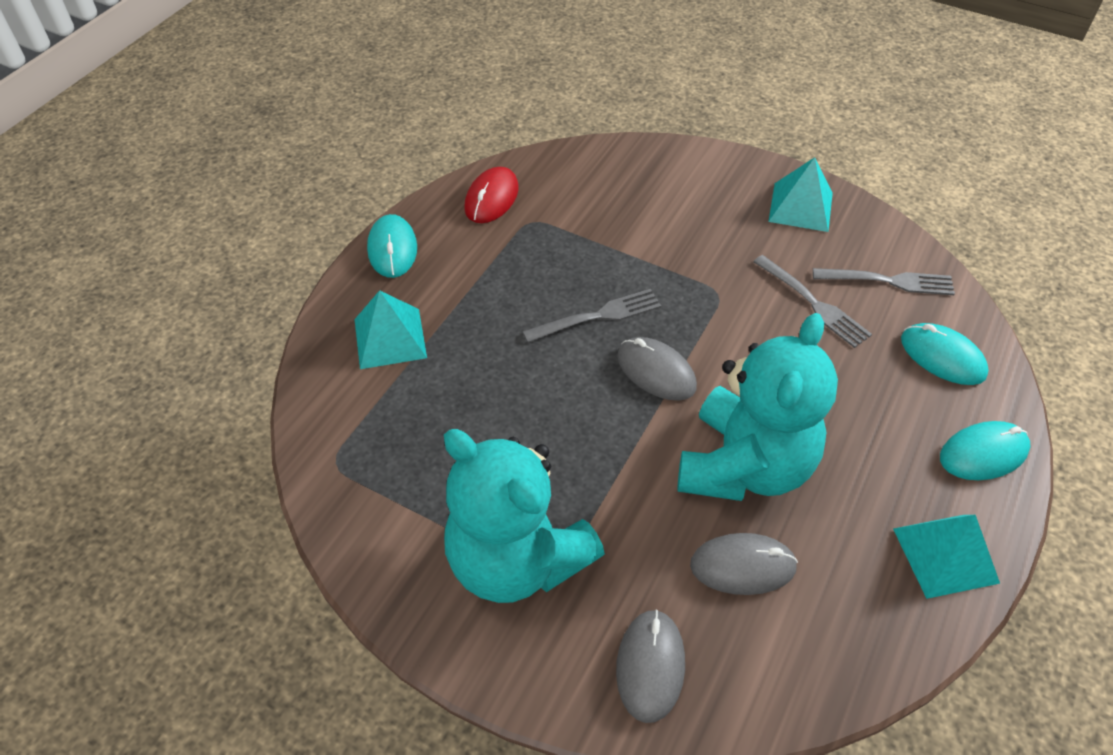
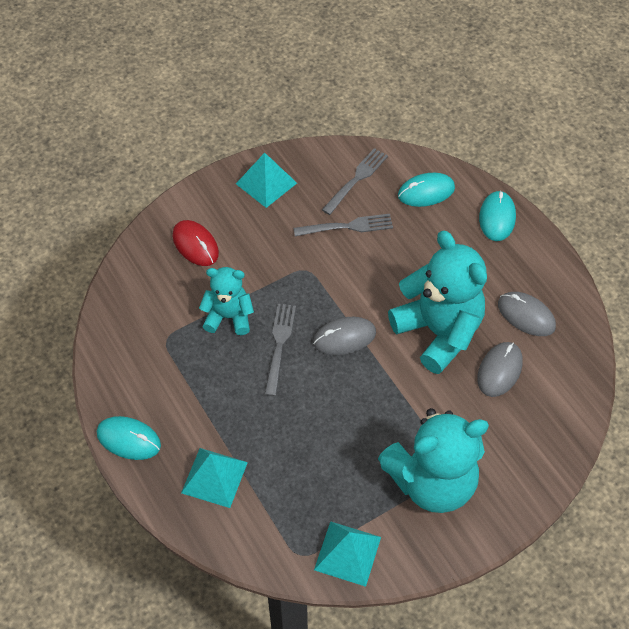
camera: 60 degrees left, 5 degrees up
red mouse [464,167,519,223] -> red mouse moved to [173,220,219,266]
grey mouse [616,610,685,723] -> grey mouse moved to [498,292,556,336]
turquoise pyramid [893,515,1000,599] -> turquoise pyramid moved to [314,521,381,587]
none -> turquoise teddy bear [199,267,254,335]

